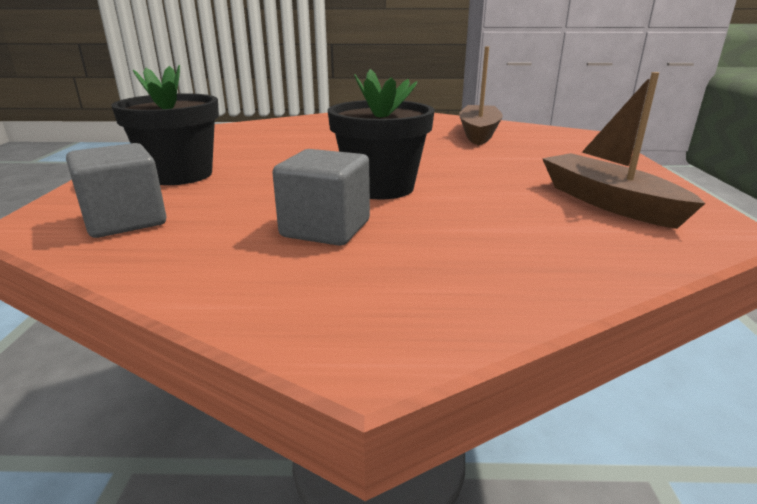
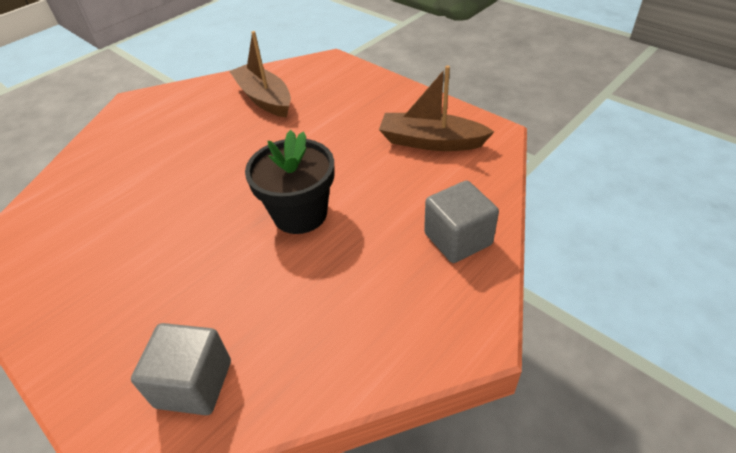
camera: 45 degrees left, 20 degrees up
black flower pot [111,65,219,185] -> none
grey cube [273,149,370,246] -> grey cube moved to [424,180,499,263]

